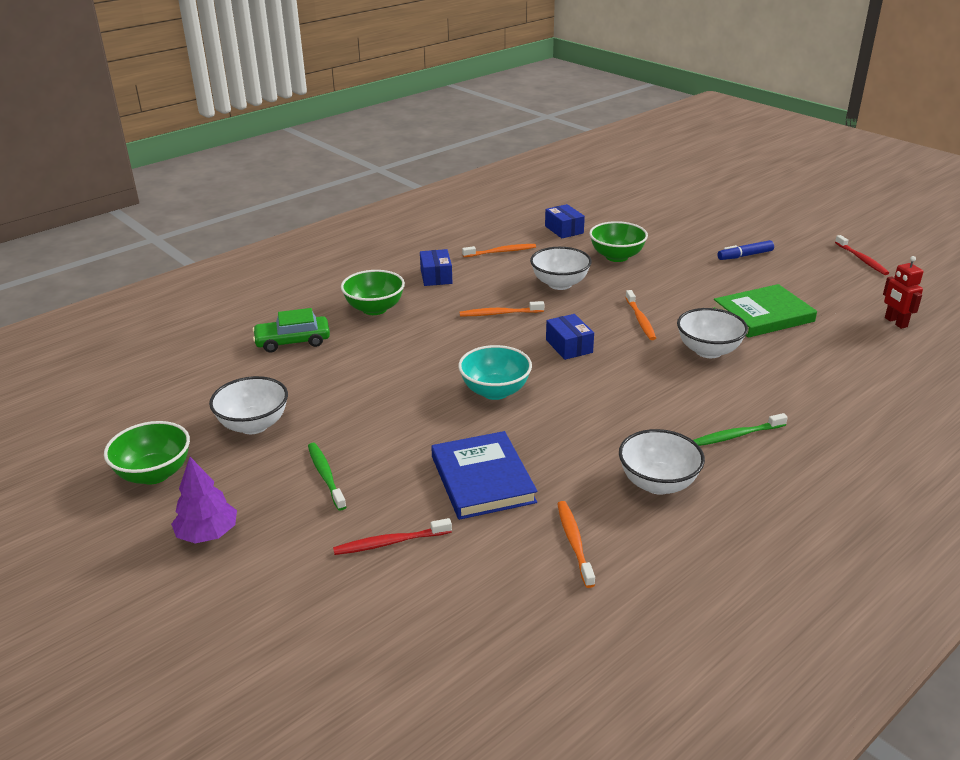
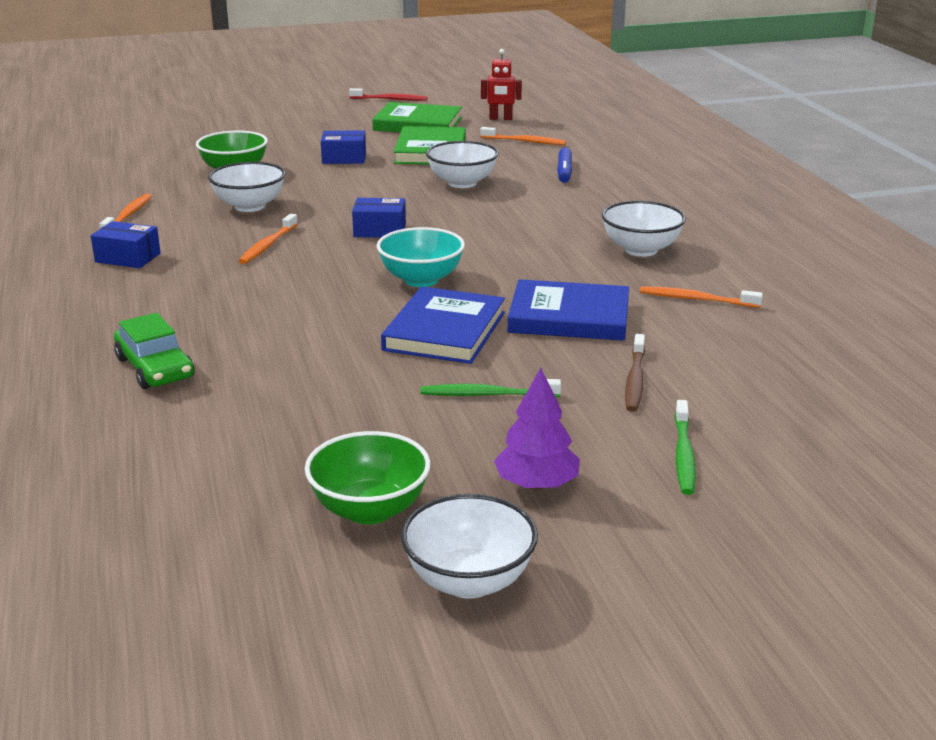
camera: 65 degrees left, 5 degrees down
white bowl [209,376,288,434] -> white bowl moved to [401,494,538,599]
green car [252,308,330,352] -> green car turned 45 degrees counterclockwise [114,313,194,389]
red toothbrush [333,518,452,555] -> brown toothbrush [625,334,645,412]
green bowl [341,270,405,315] -> none
blue box [545,204,585,238] -> blue box moved to [321,131,366,164]
orange toothbrush [625,290,656,340] -> orange toothbrush moved to [480,127,566,145]
green toothbrush [693,413,788,446] -> green toothbrush moved to [675,400,696,495]
blue marker [718,240,774,260] -> blue marker moved to [557,147,572,183]
none -> green book [372,102,462,132]
none -> blue book [381,287,505,364]

